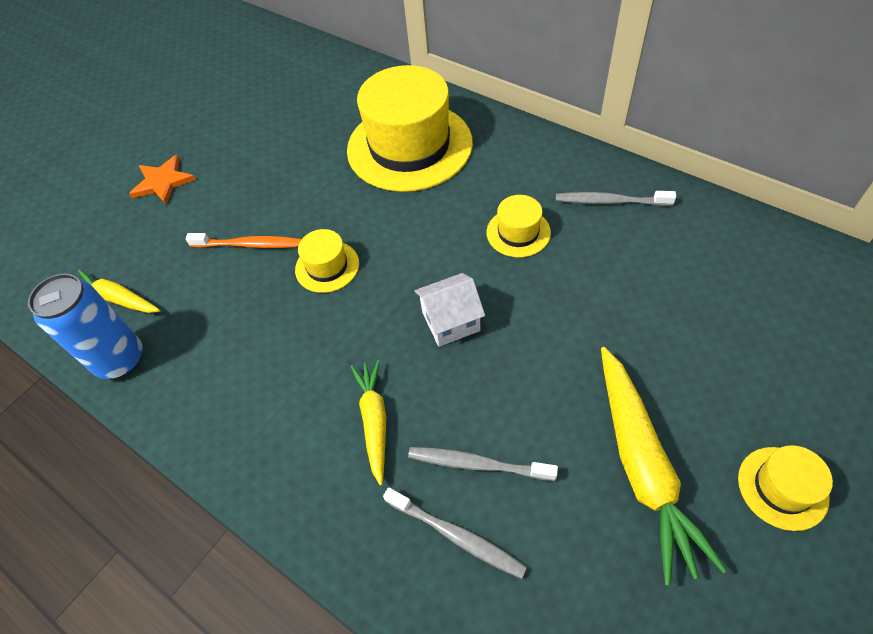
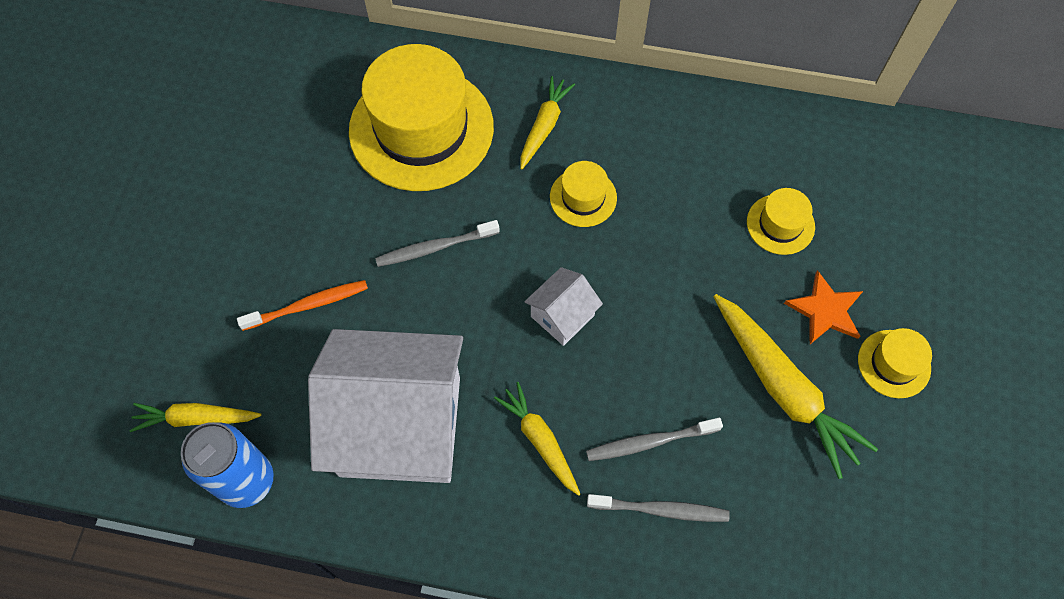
camera: 30 degrees left, 10 degrees up
orange star [129,155,196,205] -> orange star moved to [784,270,863,344]
yellow hat [295,229,359,293] -> yellow hat moved to [747,188,815,255]
grey toothbrush [556,191,676,206] -> grey toothbrush moved to [375,220,500,267]
none -> white house [308,329,463,483]
none -> yellow carrot [520,76,575,169]

